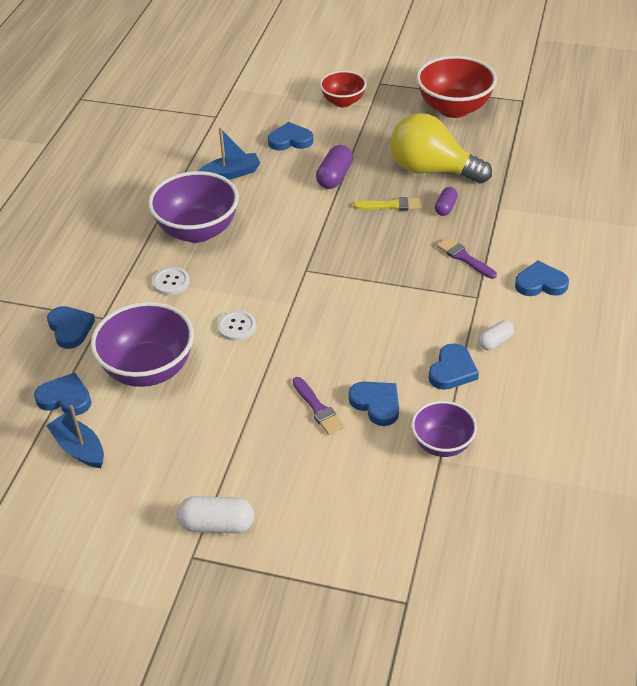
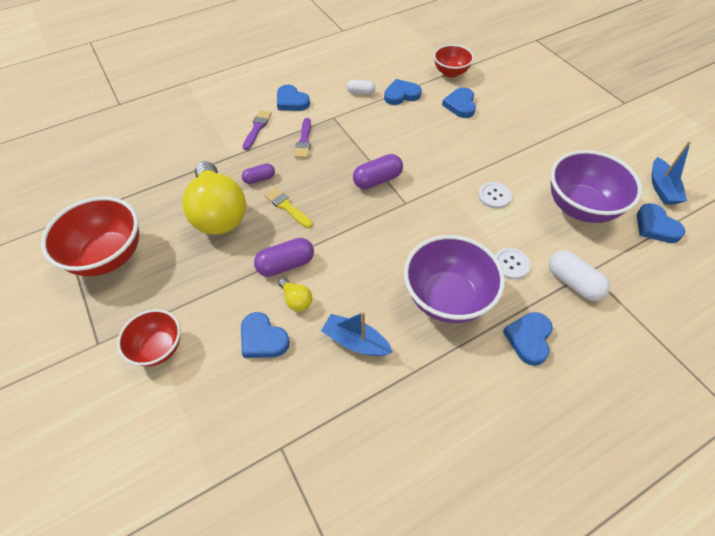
camera: 135 degrees left, 10 degrees up
blue heart [47,306,95,349] -> blue heart moved to [503,312,553,366]
white capsule [177,496,254,533] -> white capsule moved to [549,251,610,301]
purple brush [293,377,344,435] -> purple brush moved to [243,110,272,150]
purple bowl [411,401,477,457] -> red bowl [434,44,474,78]
none -> yellow light bulb [278,278,312,311]
none -> purple capsule [353,154,403,189]

